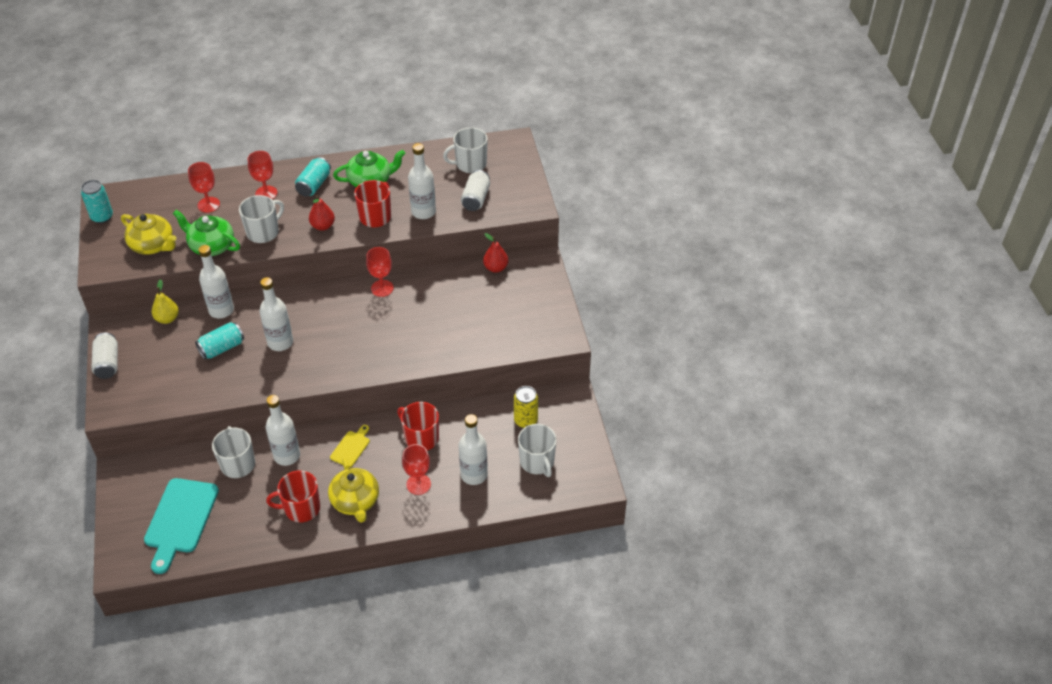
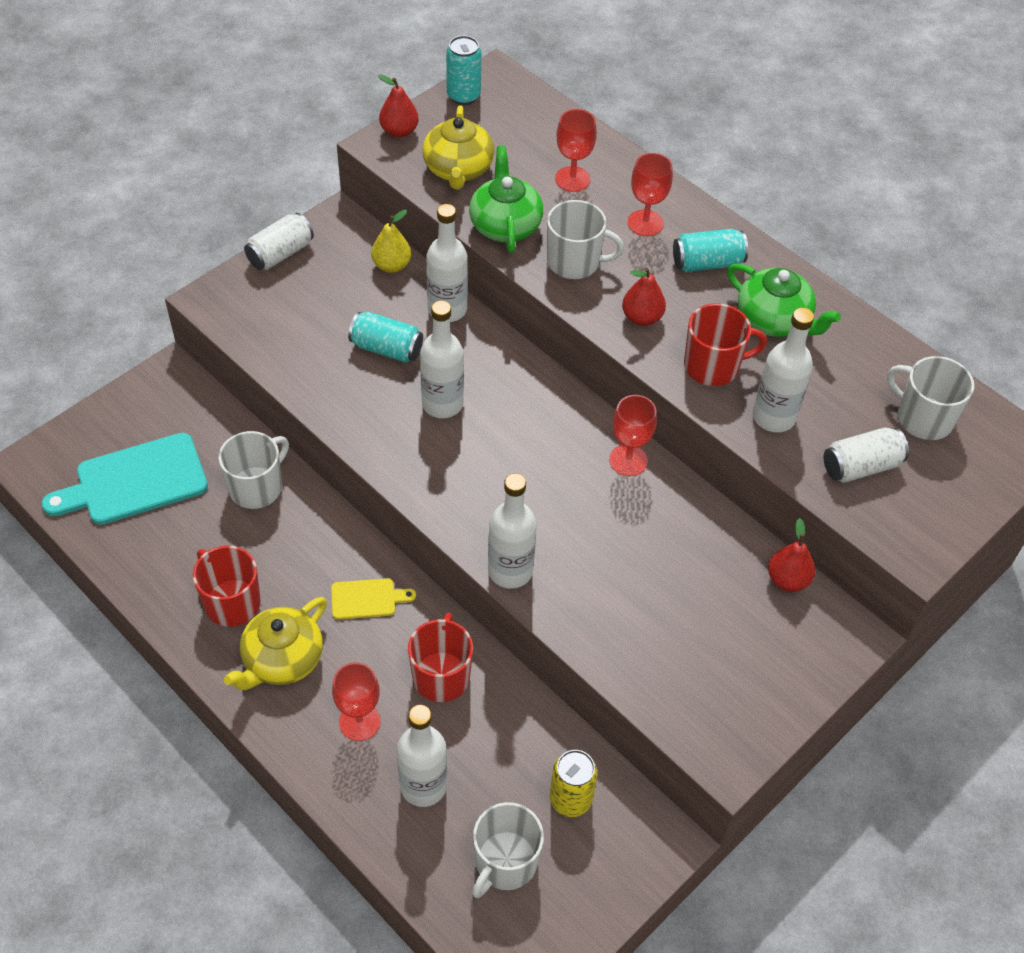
camera: 55 degrees right, 5 degrees up
white bottle [266,395,300,466] -> white bottle moved to [488,473,537,589]
none -> red pear [378,74,419,138]

